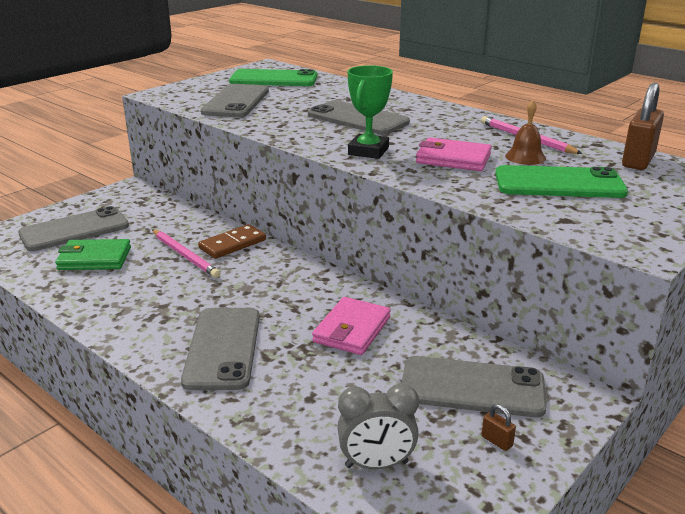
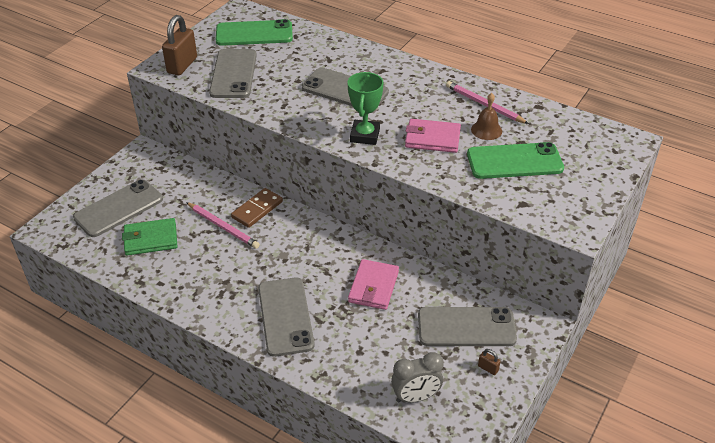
camera: 10 degrees left, 15 degrees up
brown padlock [622,83,664,170] -> brown padlock moved to [162,15,197,75]

